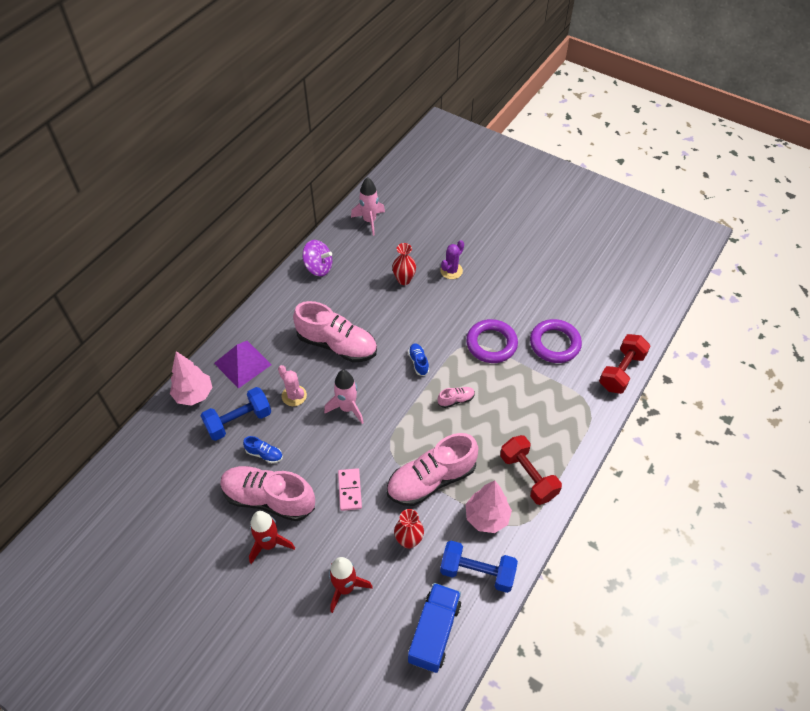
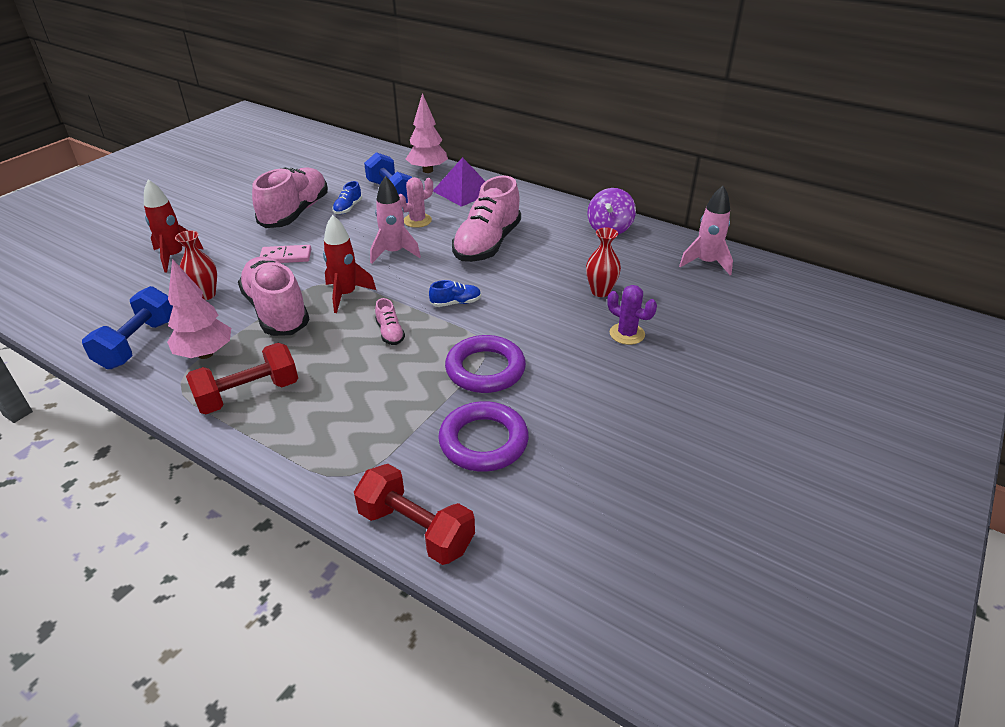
camera: 90 degrees right, 15 degrees down
red rocket [249,511,295,564] -> red rocket moved to [323,215,376,313]
blue truck [408,583,461,673] -> none

